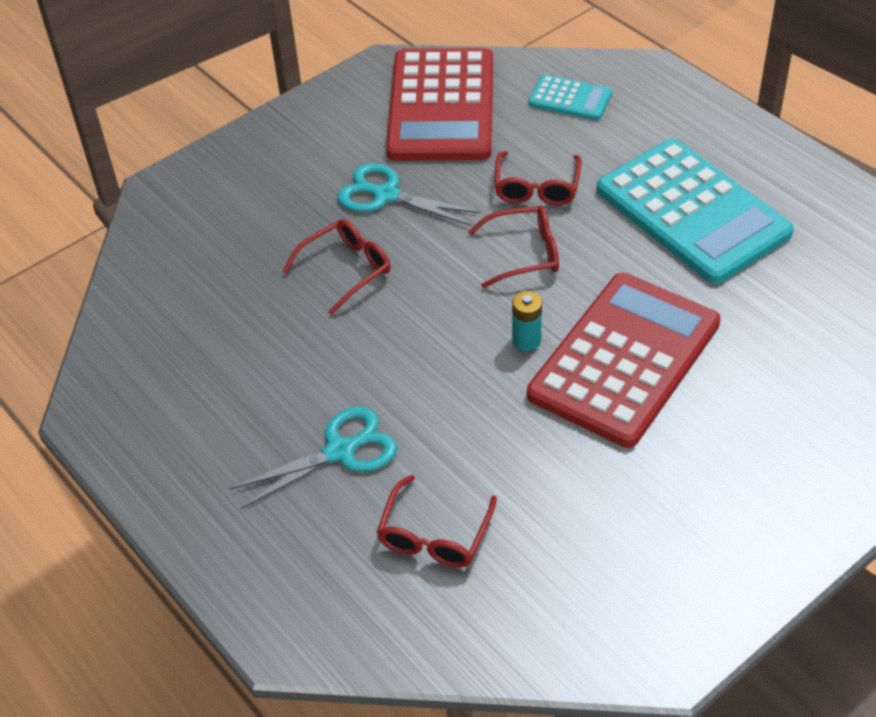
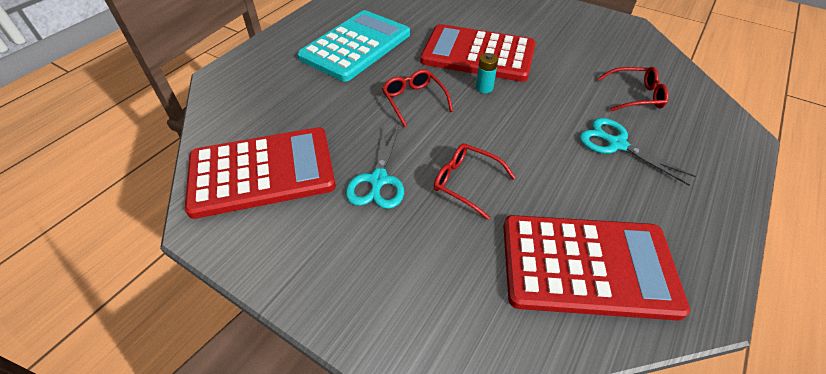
camera: 110 degrees left, 0 degrees up
red glasses [494,151,582,206] -> none
turquoise calculator [528,75,612,120] -> none
none -> red calculator [503,215,690,321]

